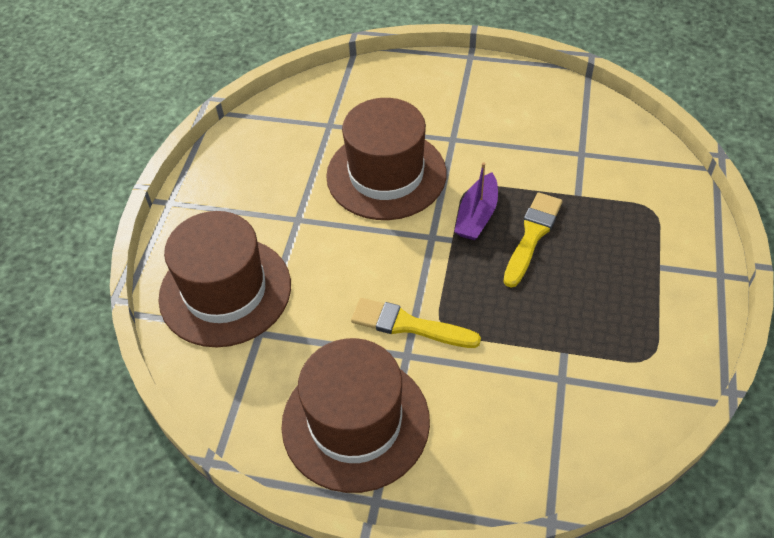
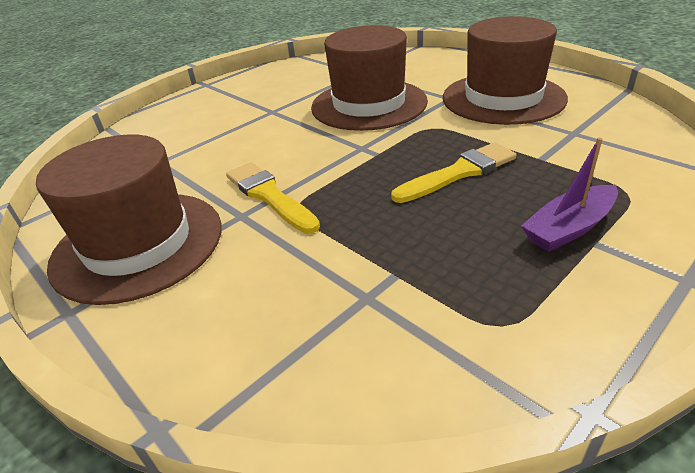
camera: 35 degrees right, 15 degrees down
brown hat [158,211,291,347] -> brown hat moved to [443,16,568,125]
purple boat [454,162,498,240] -> purple boat moved to [521,137,618,252]

